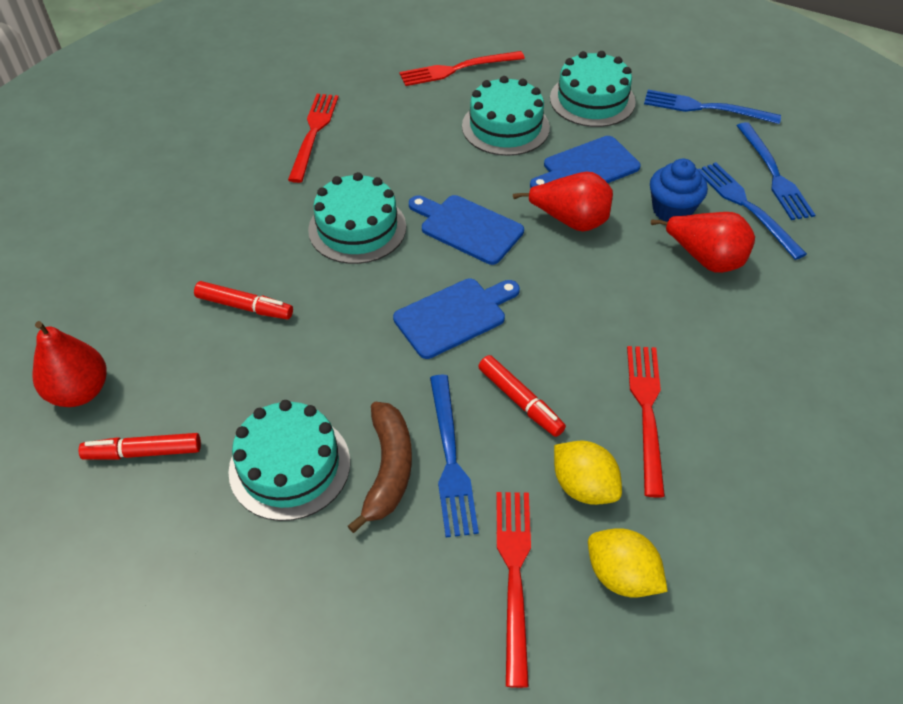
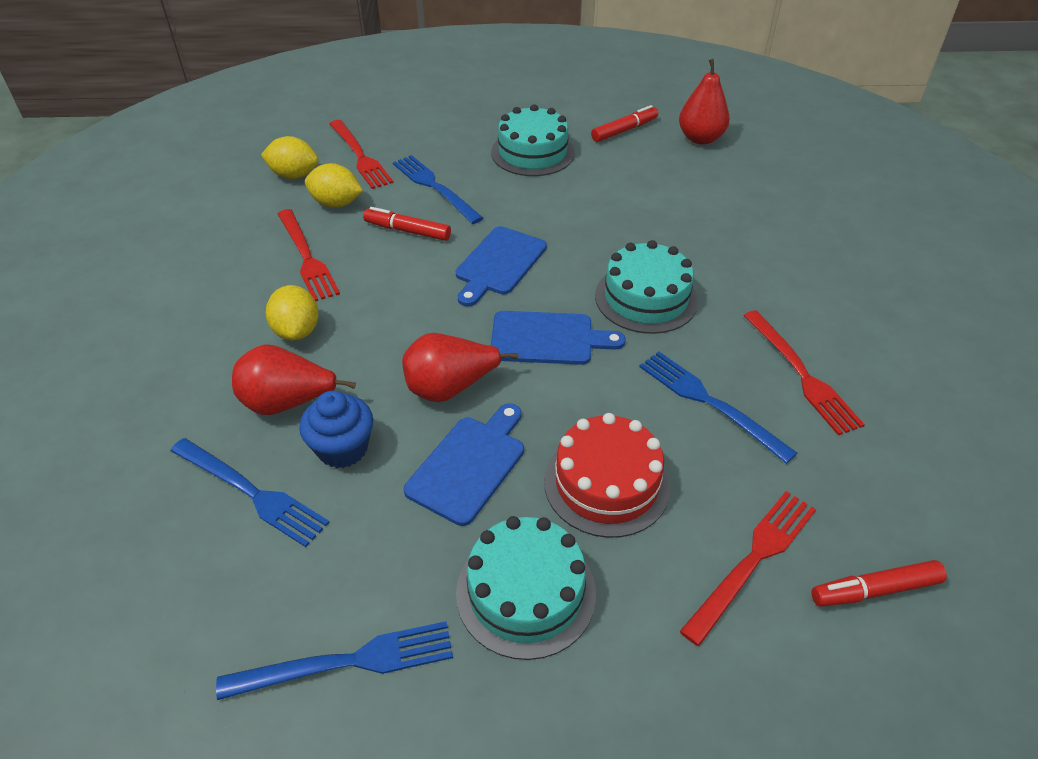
camera: 150 degrees right, 5 degrees down
red marker [194,281,293,320] -> red marker moved to [811,560,947,607]
brown banana [348,402,412,533] -> none
turquoise cake [462,76,550,156] -> red cake [544,413,671,538]
blue fork [737,122,815,220] -> blue fork moved to [639,352,797,464]
none -> yellow lemon [266,285,319,341]

